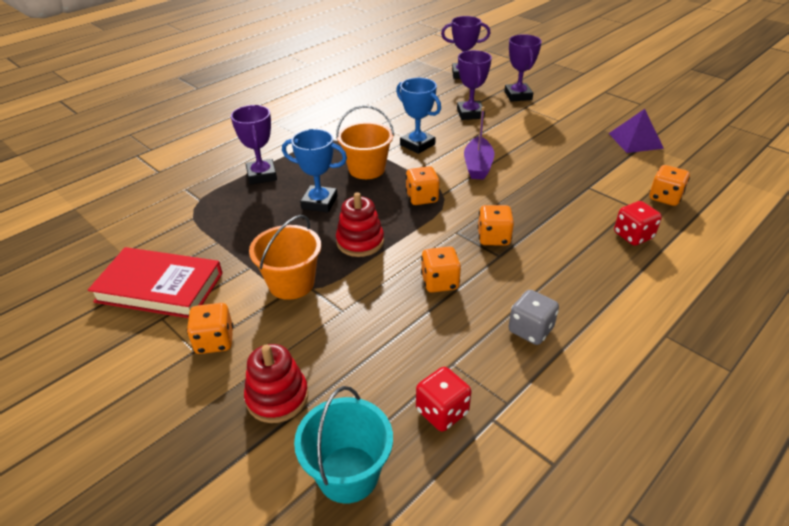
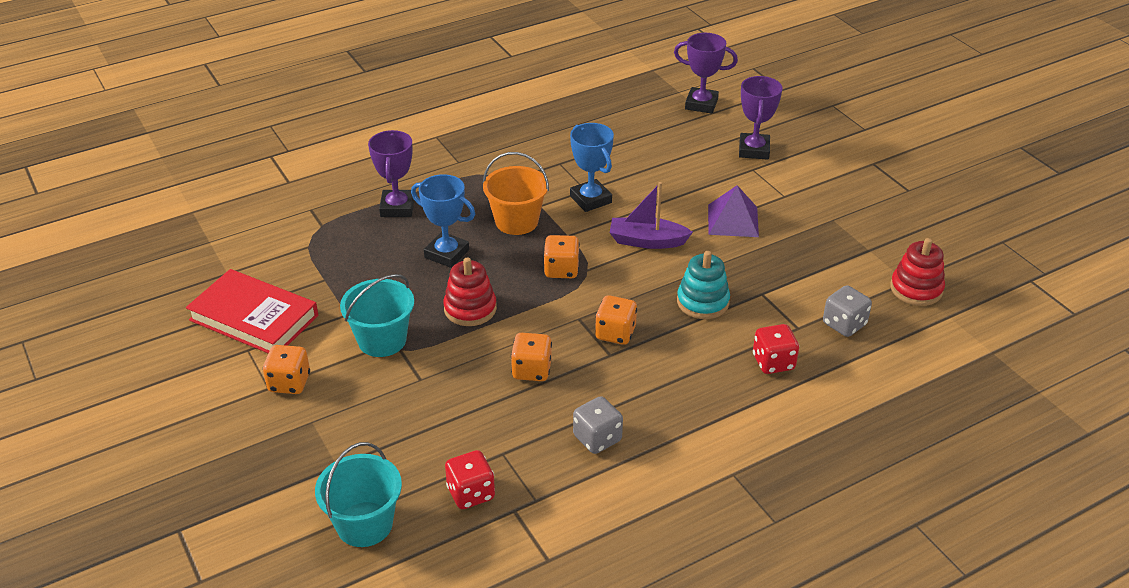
camera: 15 degrees right, 0 degrees up
red stacking toy [244,344,308,423] -> red stacking toy moved to [890,238,945,306]
orange bucket [249,215,321,300] -> turquoise bucket [340,274,414,357]
purple trophy [457,50,492,120] -> none
purple boat [464,107,495,180] -> purple boat turned 75 degrees clockwise [610,182,693,249]
purple pyramid [609,109,664,153] -> purple pyramid moved to [708,185,759,237]
orange dice [649,165,690,206] -> grey dice [823,285,872,337]
none -> turquoise stacking toy [677,251,730,319]

